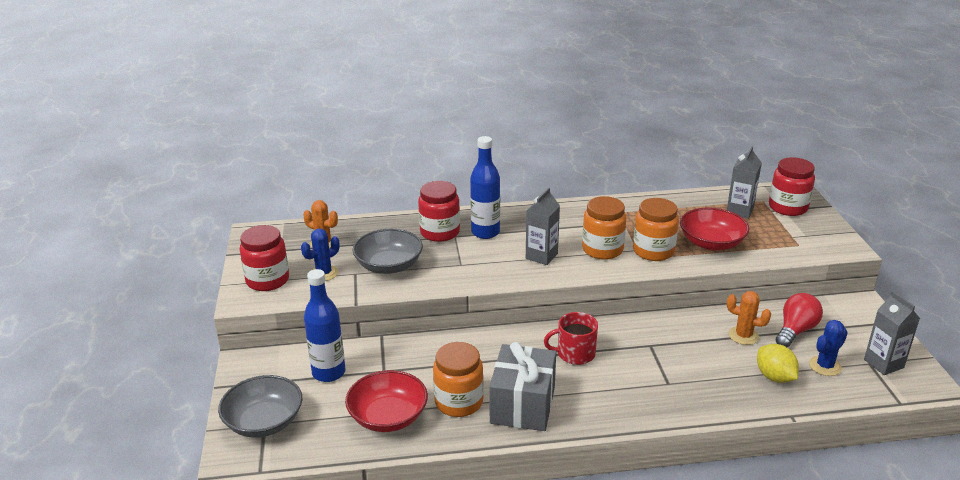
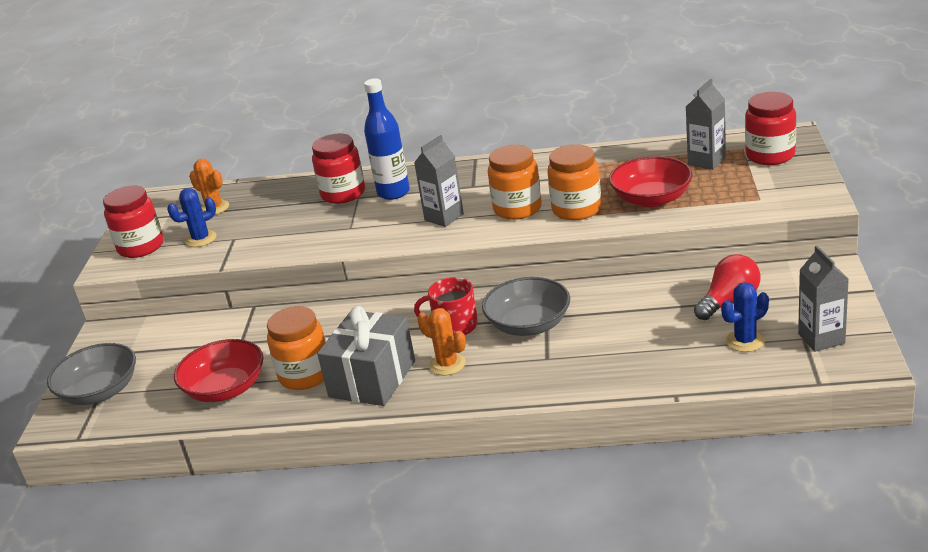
camera: 15 degrees right, 0 degrees up
blue bottle [304,269,346,382] -> none
grey bowl [353,229,423,274] -> grey bowl moved to [482,277,570,336]
orange cactus [727,291,771,345] -> orange cactus moved to [417,308,466,375]
yellow lemon [757,344,799,383] -> none

